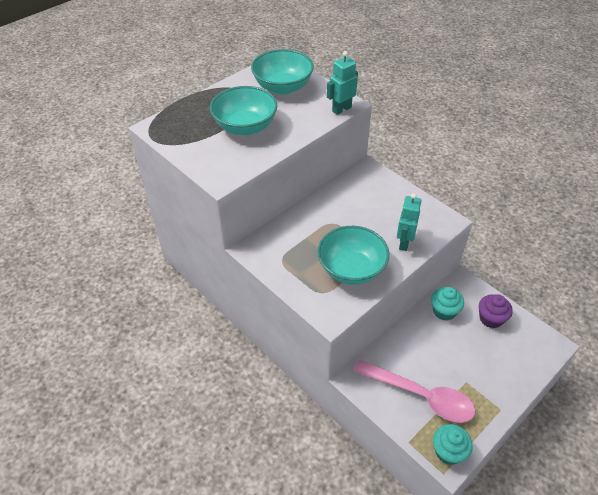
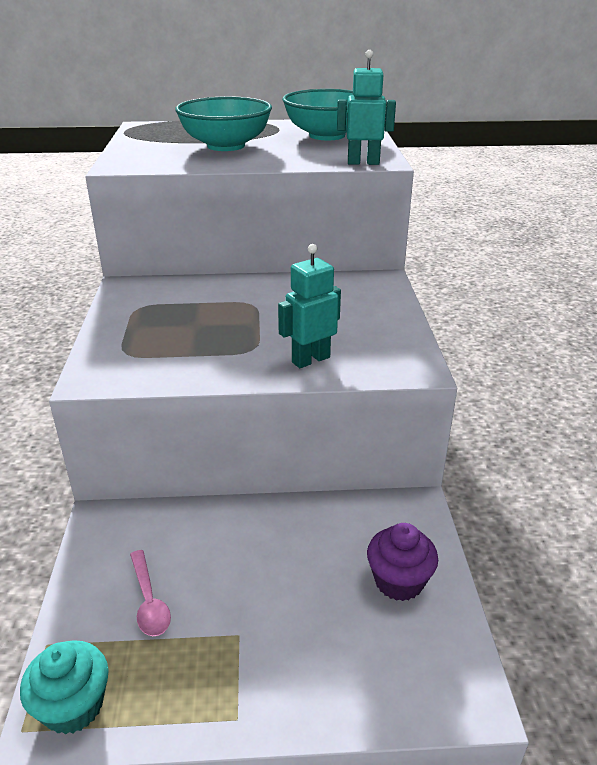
camera: 40 degrees right, 15 degrees down
turquoise bowl [317,226,389,285] -> none
pink spoon [354,360,475,423] -> pink spoon [130,550,171,636], size x0.47
turquoise cupcake [431,287,464,321] -> none

